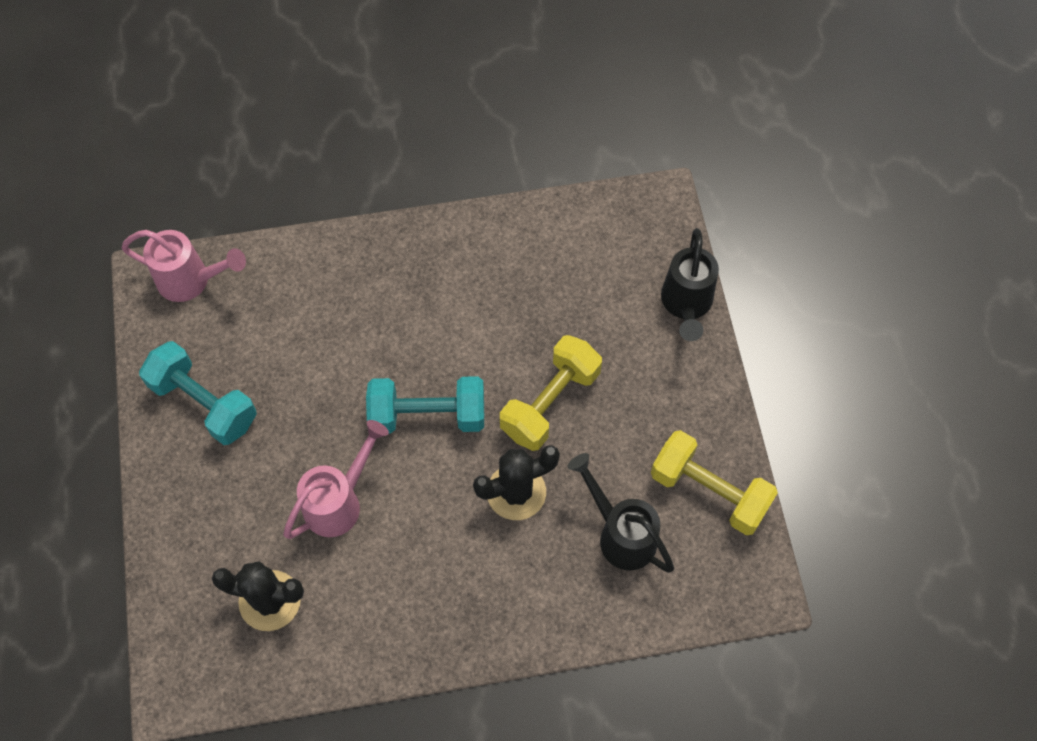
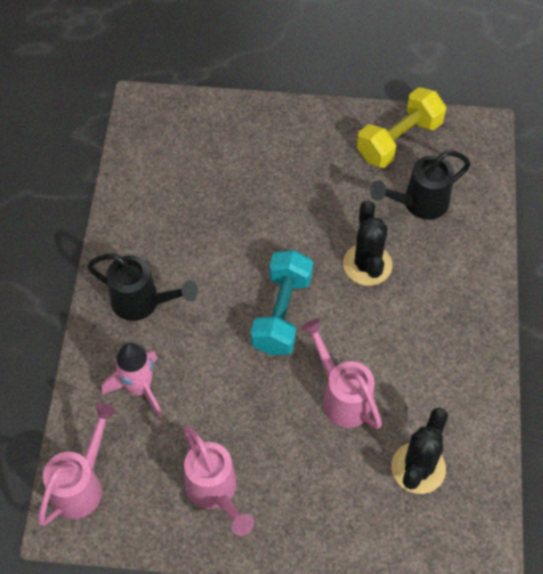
camera: 75 degrees left, 5 degrees down
turquoise dumbbell [139,341,257,445] -> pink watering can [184,426,254,536]
yellow dumbbell [500,335,602,451] -> none
black watering can [661,228,719,341] -> black watering can moved to [87,254,198,321]
none -> pink rocket [102,342,162,418]

